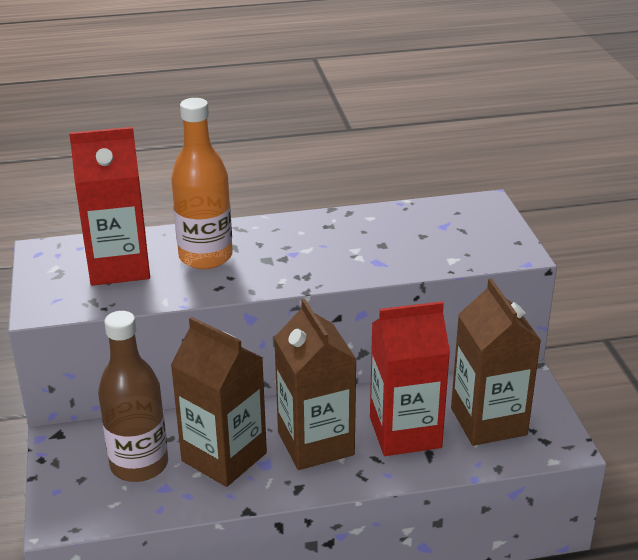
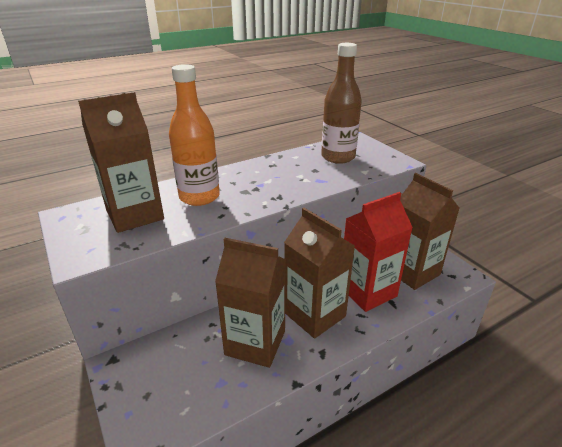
camera: 20 degrees left, 0 degrees up
red carton [69,127,150,286] -> brown carton [78,92,164,233]
brown bottle [98,311,168,482] -> brown bottle moved to [321,43,362,164]

